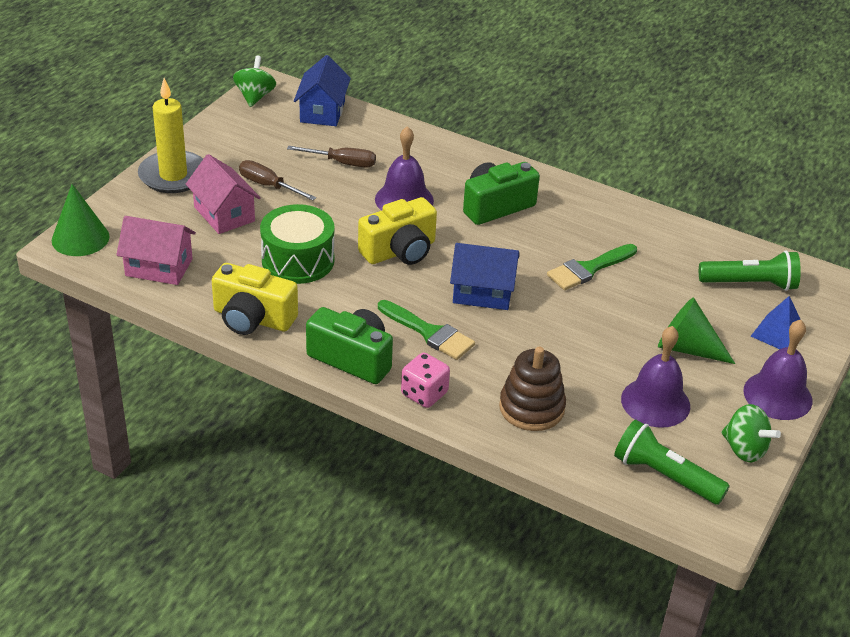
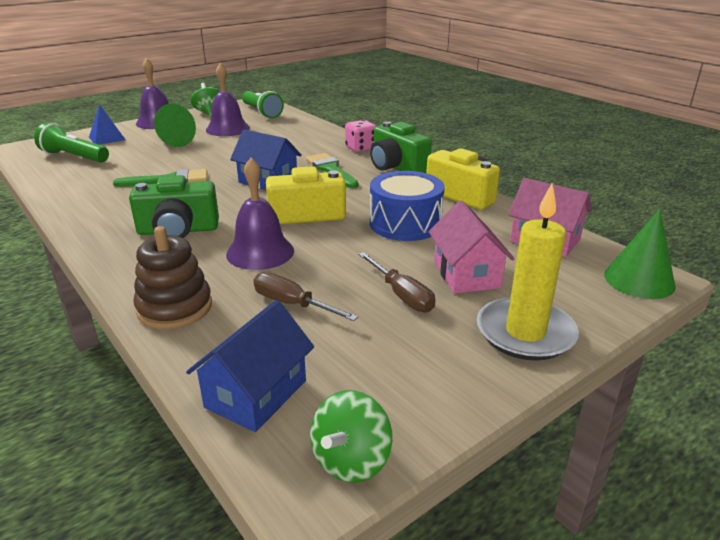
camera: 155 degrees left, 10 degrees down
green drum [260,204,335,284] -> blue drum [370,171,445,241]
brown stacking toy [499,347,566,431] -> brown stacking toy moved to [133,226,212,329]

